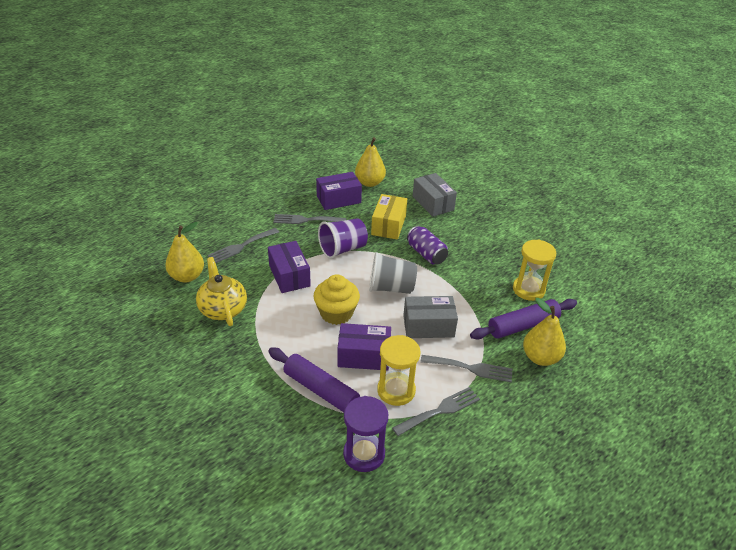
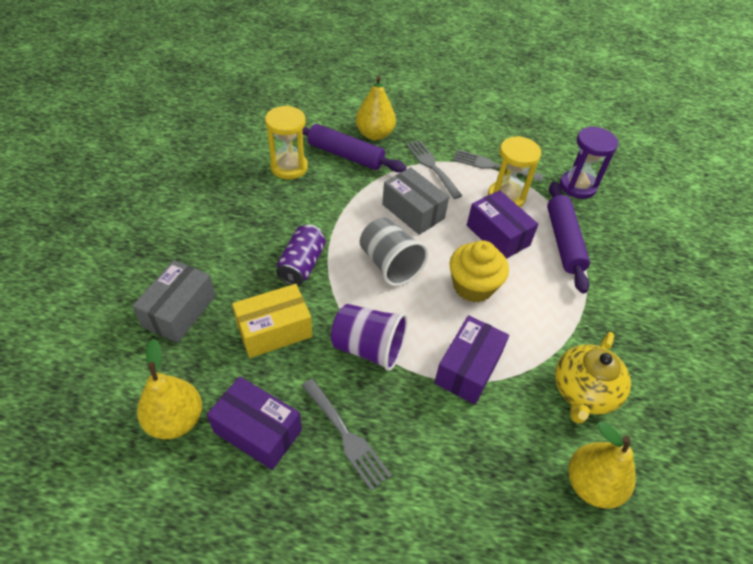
camera: 130 degrees left, 10 degrees up
grey fork [208,228,279,263] -> none

